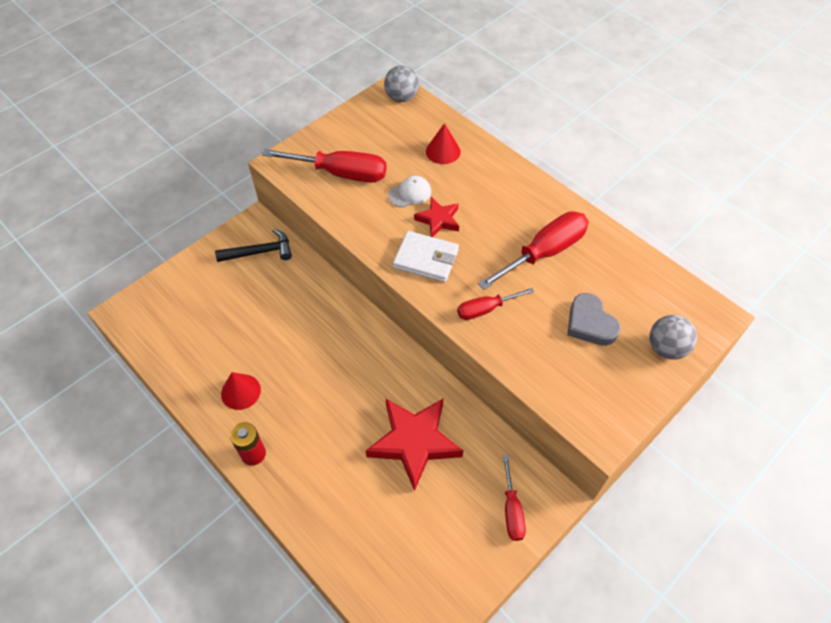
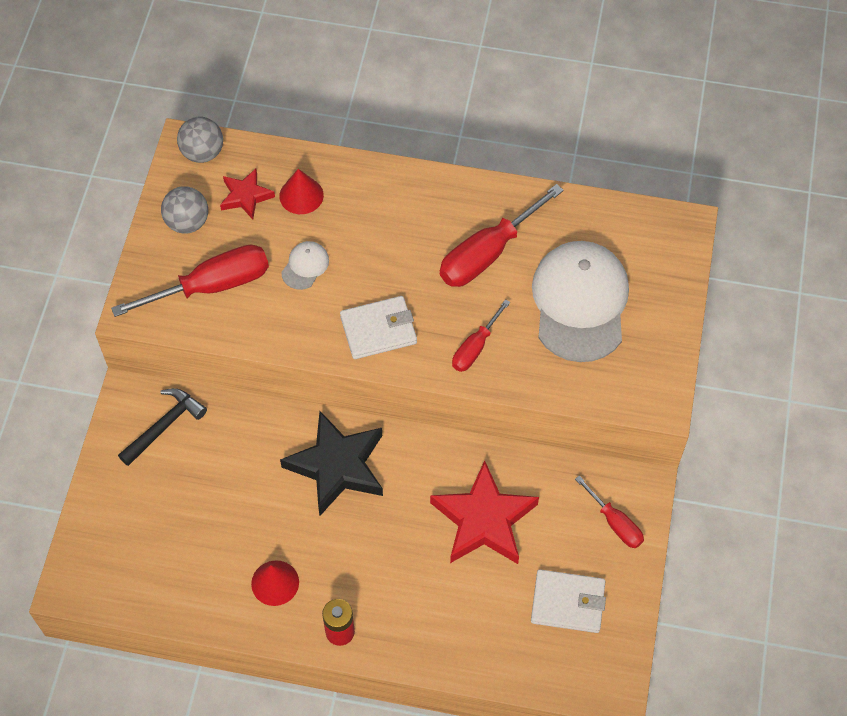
camera: 35 degrees left, 5 degrees up
red star [414,197,459,237] -> red star moved to [220,169,275,220]
red screwdriver [478,211,589,290] -> red screwdriver turned 150 degrees counterclockwise [440,184,564,287]
grey heart [568,293,620,346] -> white cap [532,241,629,362]
grey ball [650,315,697,360] -> grey ball moved to [161,186,208,234]
none -> black star [280,411,383,515]
none -> white wallet [531,569,606,633]

